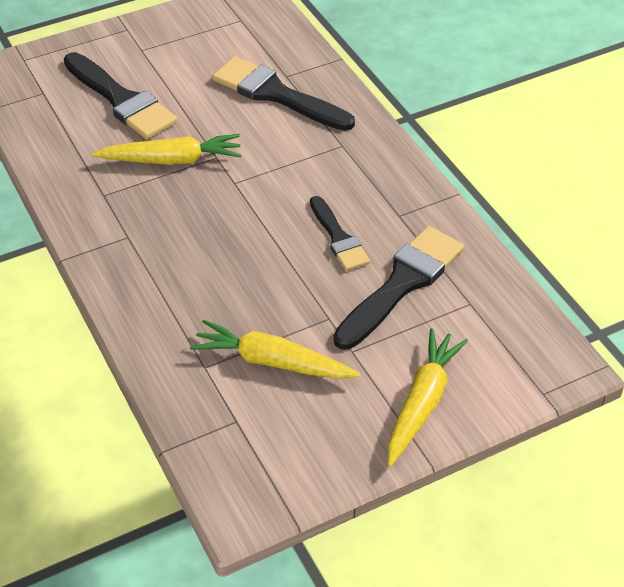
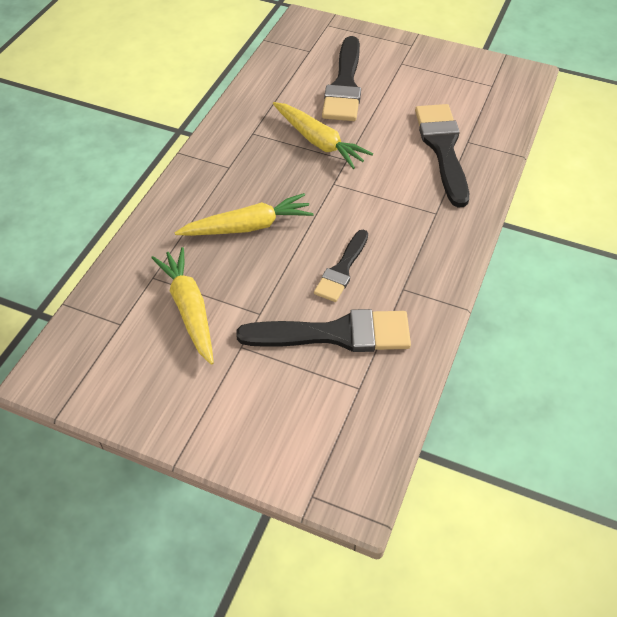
camera: 50 degrees right, 5 degrees up
yellow carrot [387,328,468,467] -> yellow carrot moved to [175,193,314,236]

